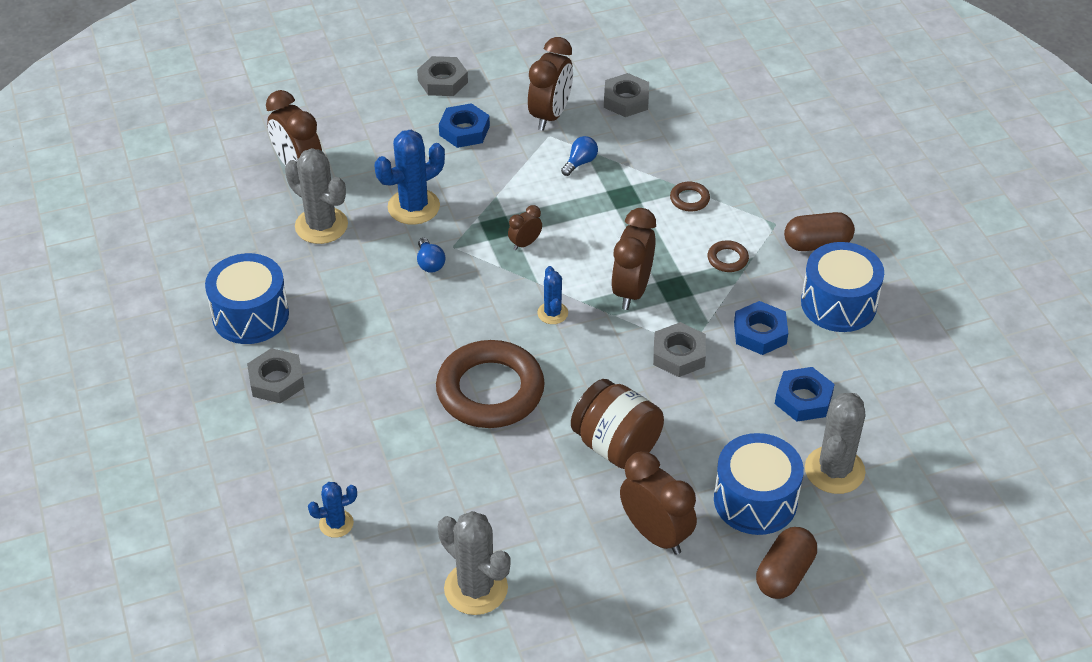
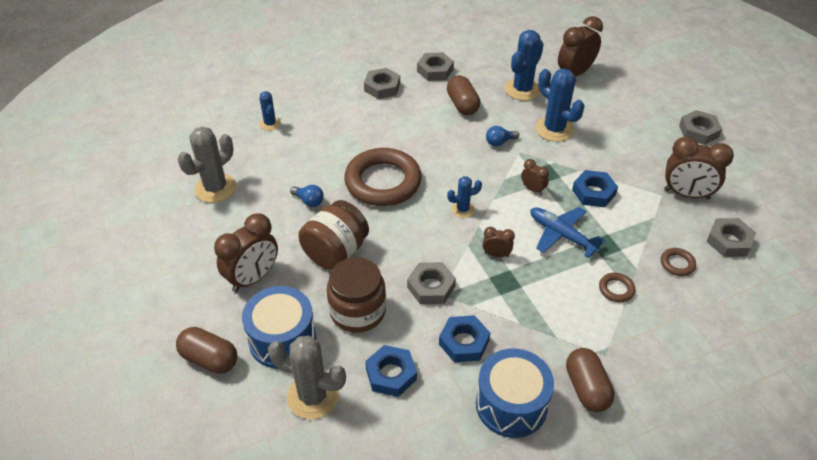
camera: 85 degrees right, 0 degrees up
blue drum [205,253,289,344] -> grey nut [417,52,454,81]
grey cactus [285,148,348,244] -> blue cactus [505,30,544,101]
blue nut [439,103,490,148] -> blue nut moved to [572,170,618,207]
blue light bulb [561,136,598,176] -> blue light bulb moved to [290,185,324,207]
brown clock [611,208,656,310] -> brown clock [483,227,515,257], size x0.51
brown ring [708,240,749,272] -> brown ring moved to [661,248,696,276]
none -> brown jar [327,257,386,333]
none -> brown capsule [447,75,480,115]
none -> blue plane [530,207,605,258]

